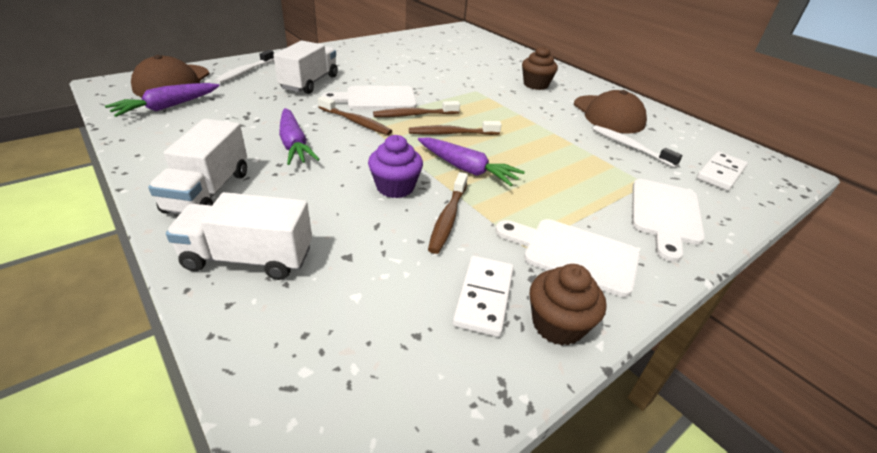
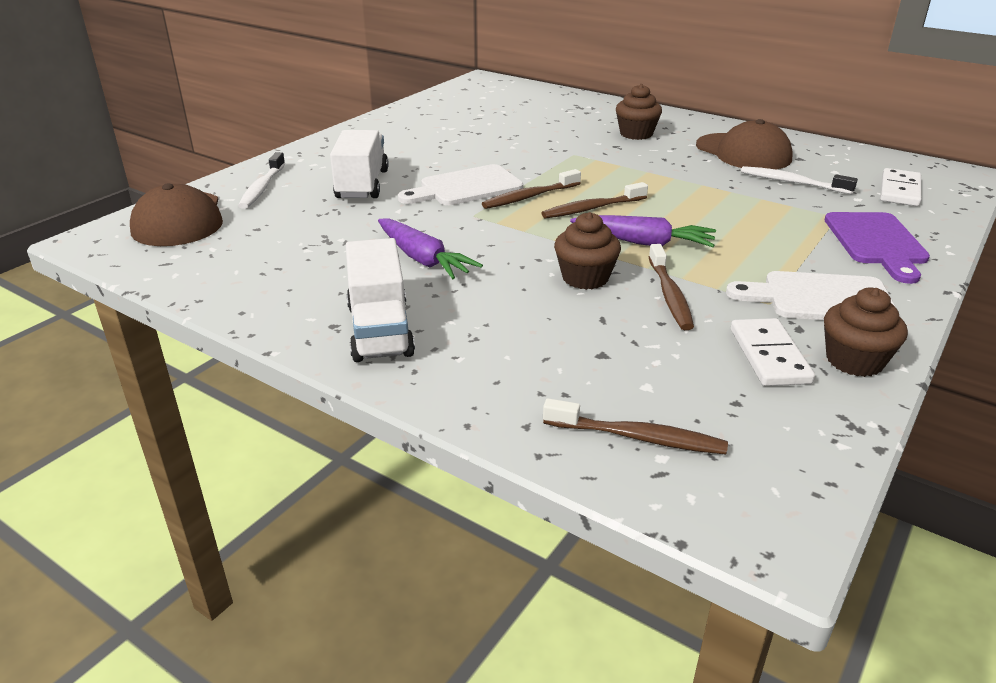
camera: 15 degrees left, 5 degrees down
purple carrot [105,83,220,117] -> none
white truck [166,192,312,280] -> none
brown toothbrush [318,96,392,135] -> brown toothbrush moved to [543,398,728,454]
purple cupcake [368,135,423,198] -> brown cupcake [554,212,621,290]
white cutting board [632,179,705,262] -> purple cutting board [825,212,930,284]

